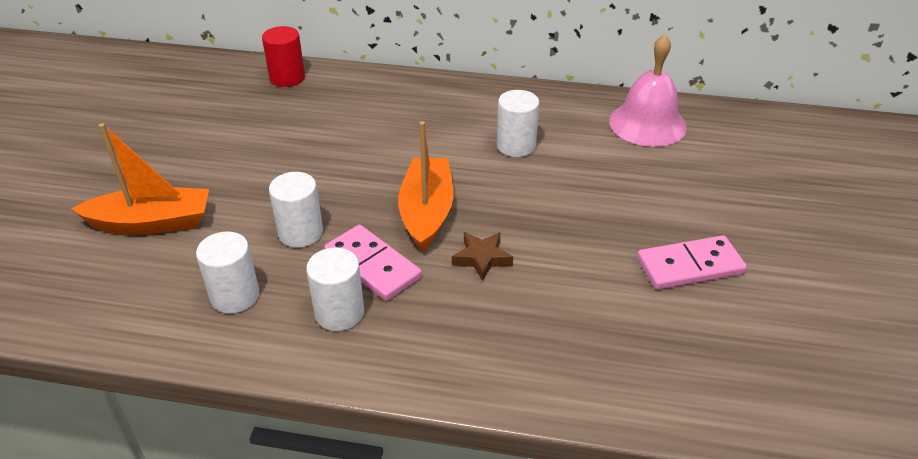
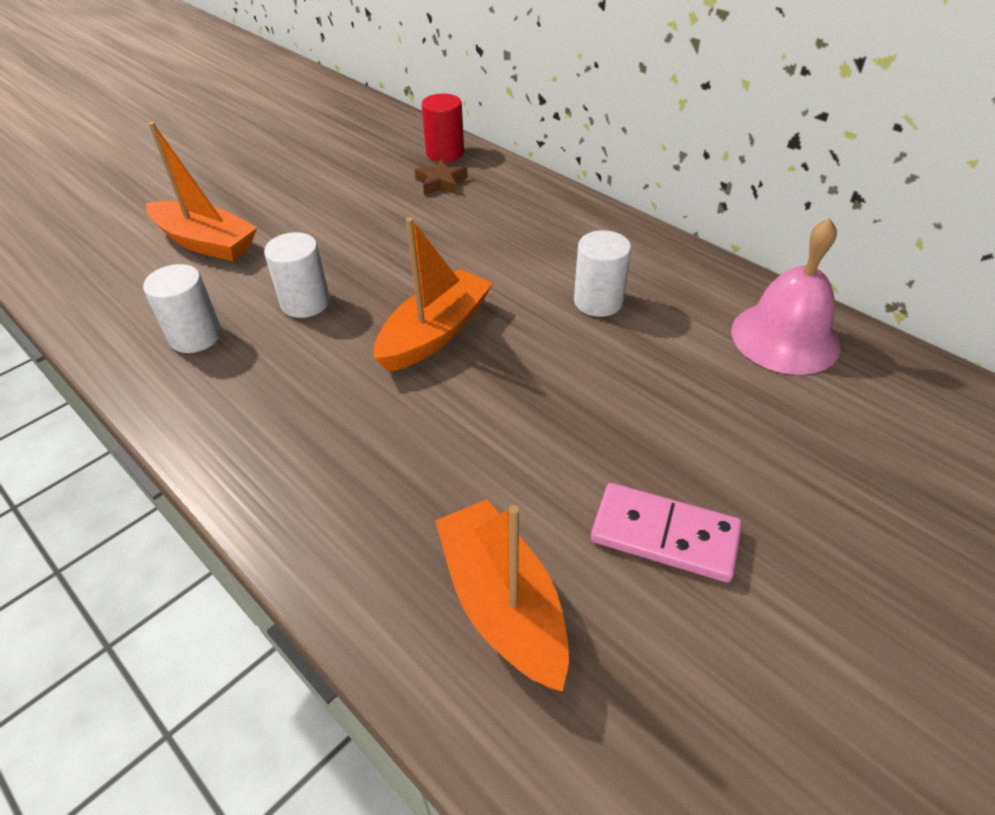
camera: 35 degrees right, 5 degrees up
white cylinder [306,248,364,331] -> none
pink domino [324,225,422,301] -> none
brown star [452,232,513,281] -> brown star moved to [414,159,468,195]
none -> orange boat [435,499,569,692]

